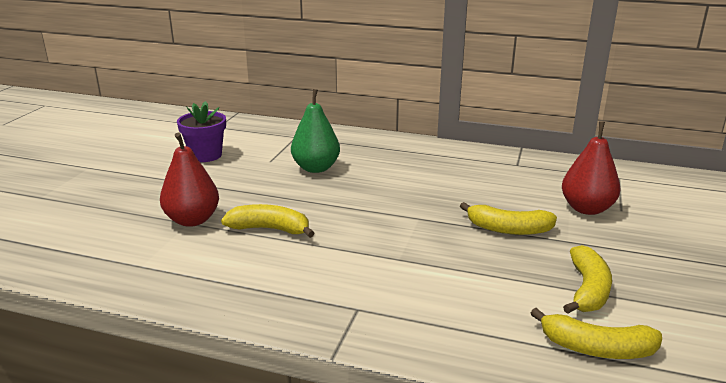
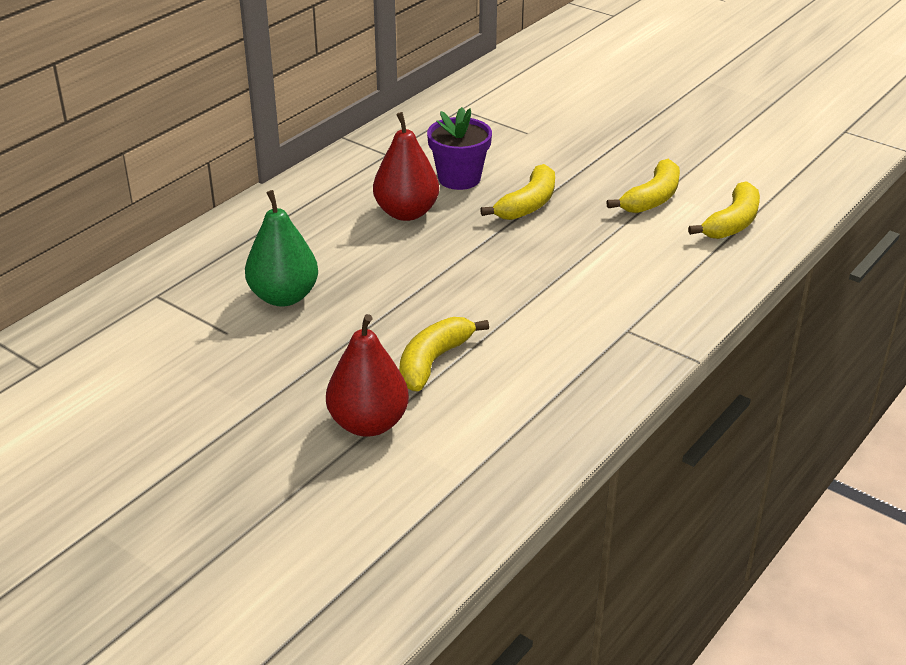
camera: 70 degrees left, 10 degrees up
purple flower pot [177,101,226,162] -> purple flower pot moved to [427,107,492,190]
red pear [562,121,621,215] -> red pear moved to [373,112,439,221]
yellow banana [563,245,612,314] -> yellow banana turned 90 degrees clockwise [606,159,680,213]

